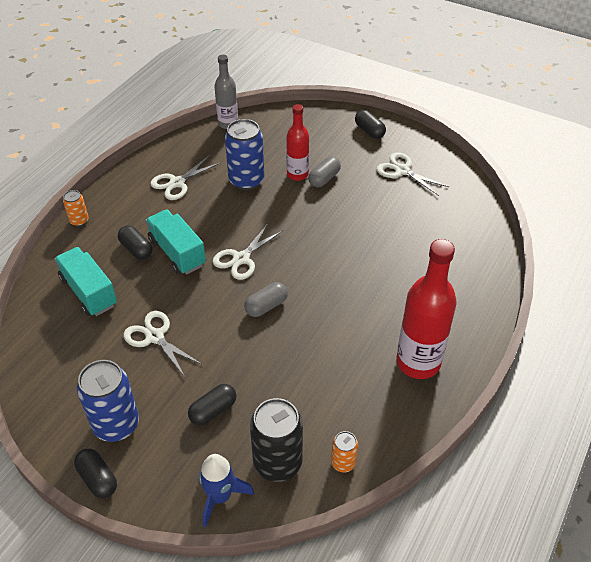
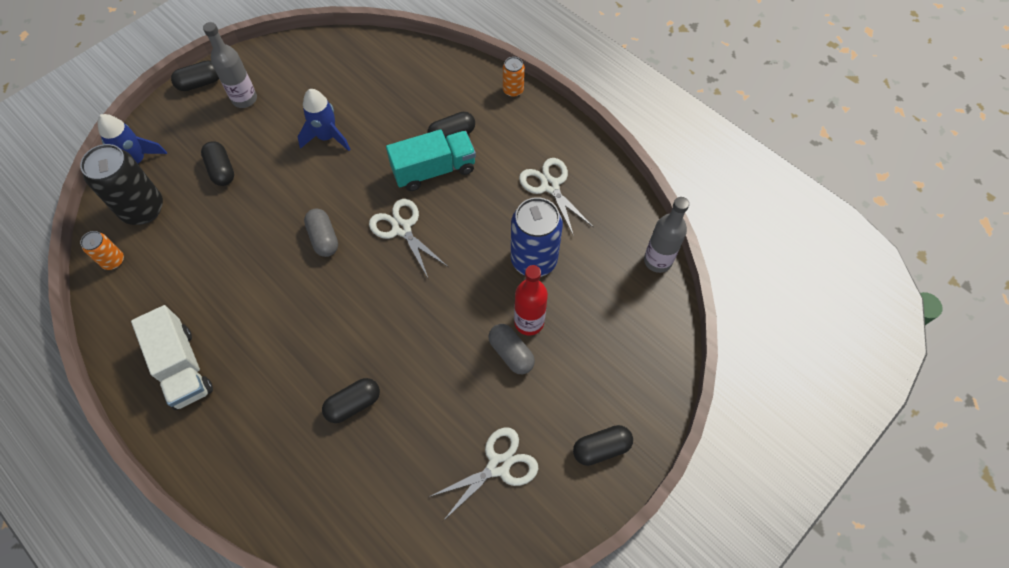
camera: 105 degrees right, 15 degrees up
turquoise truck [54,247,117,316] -> none
blue can [77,360,139,442] -> grey bottle [203,22,257,108]
white scissors [123,311,203,377] -> blue rocket [298,89,351,151]
red bottle [397,239,457,379] -> white truck [131,305,213,410]
none -> black capsule [322,378,380,423]

